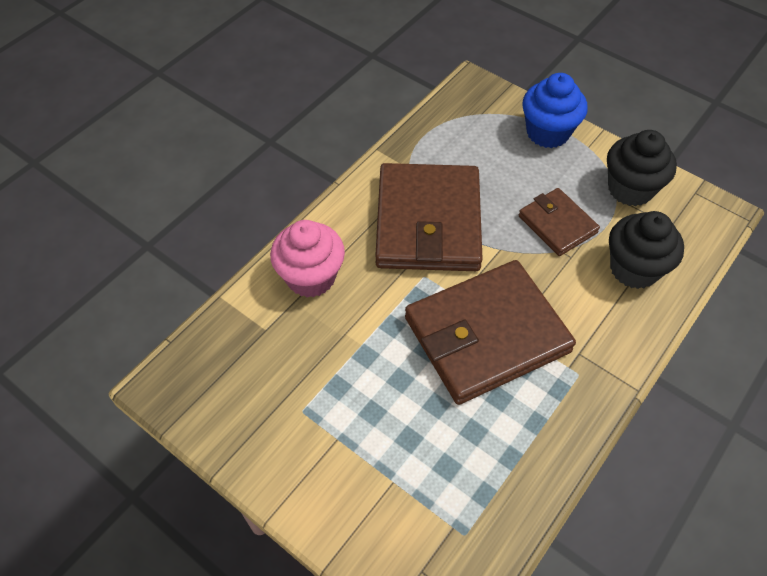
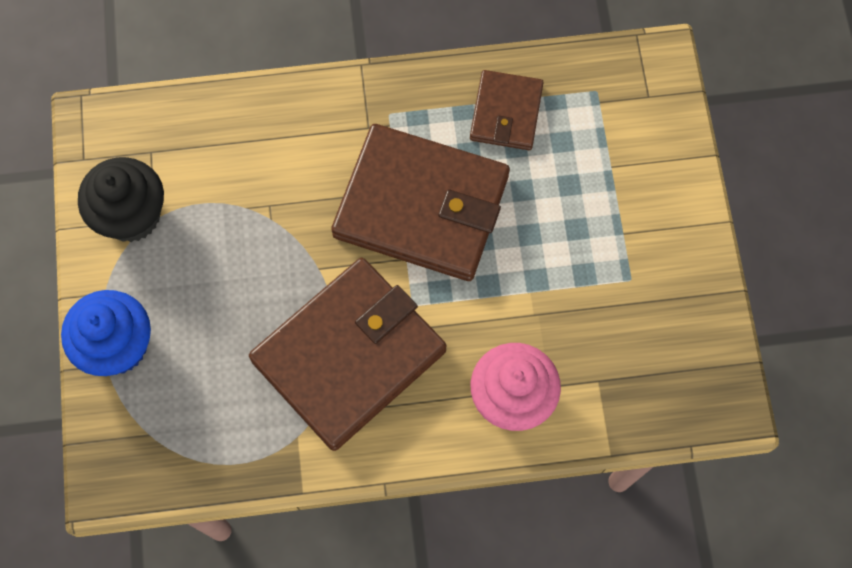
camera: 135 degrees left, 15 degrees up
brown wallet [519,188,600,256] -> brown wallet moved to [470,70,544,150]
black cupcake [609,211,684,289] -> none

